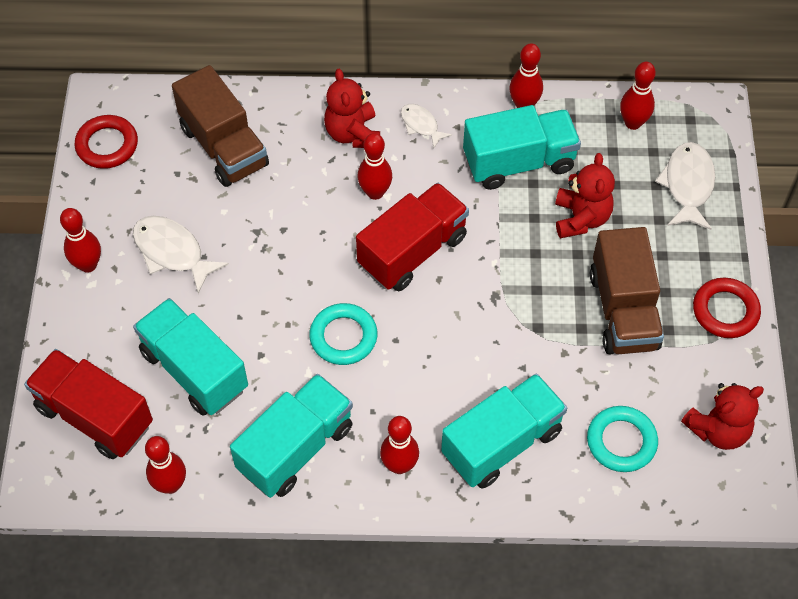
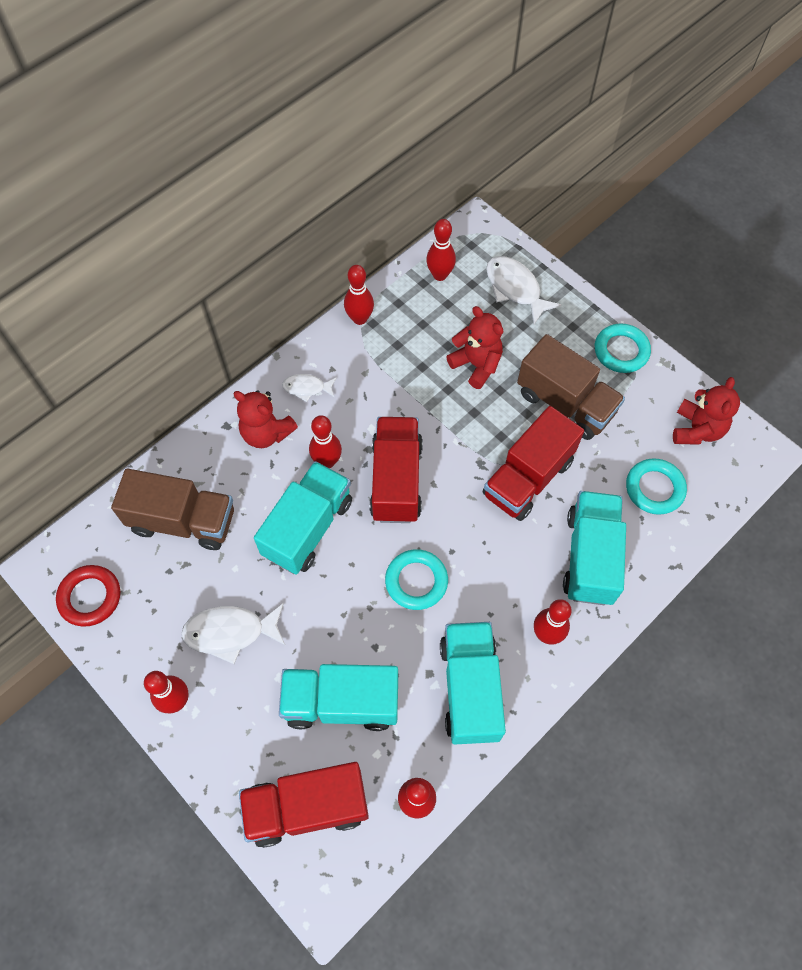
camera: 45 degrees left, 5 degrees up
turquoise truck [463,105,581,190] -> turquoise truck moved to [254,461,352,574]
red ring [693,278,761,338] -> turquoise ring [595,323,651,373]
none -> red truck [483,406,584,521]

